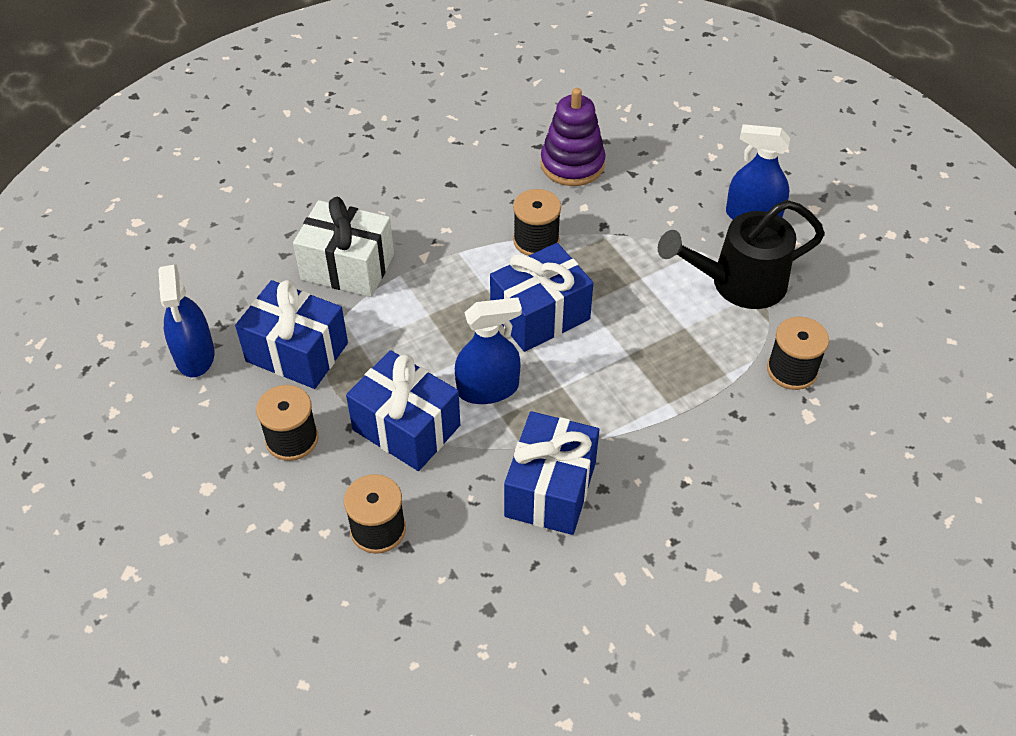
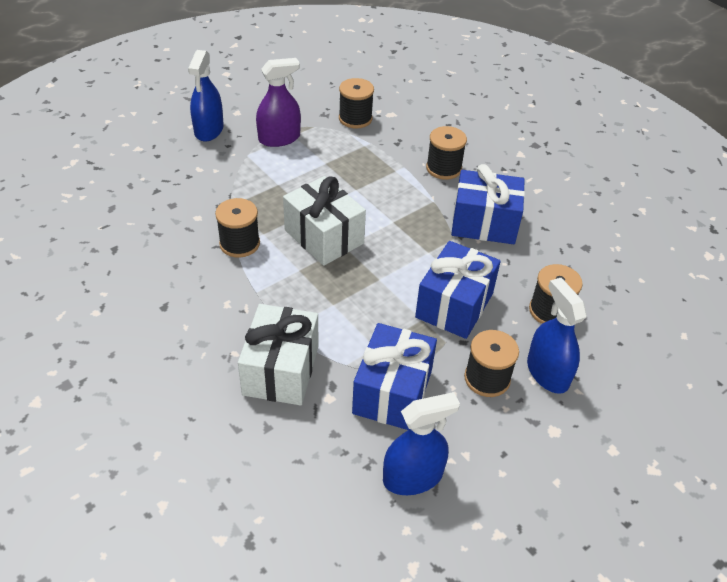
camera: 100 degrees left, 5 degrees down
blue spray bottle [455,297,522,404] -> blue spray bottle moved to [527,278,587,394]
blue gift [490,243,593,352] -> white gift [283,176,366,266]
purple stacking toy [541,88,606,186] -> none
black watering can [658,200,825,309] -> purple spray bottle [256,58,301,147]
none -> black spool [426,126,467,180]

